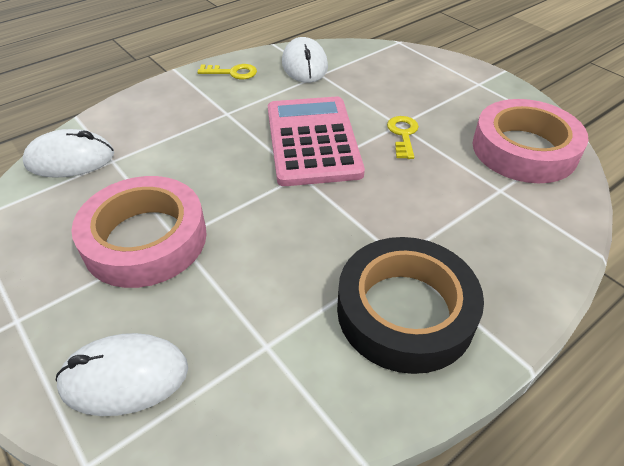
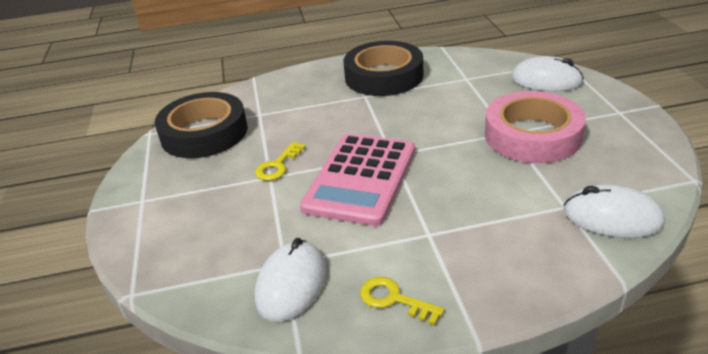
camera: 150 degrees left, 10 degrees down
pink tape [472,99,588,183] -> black tape [155,92,248,158]

